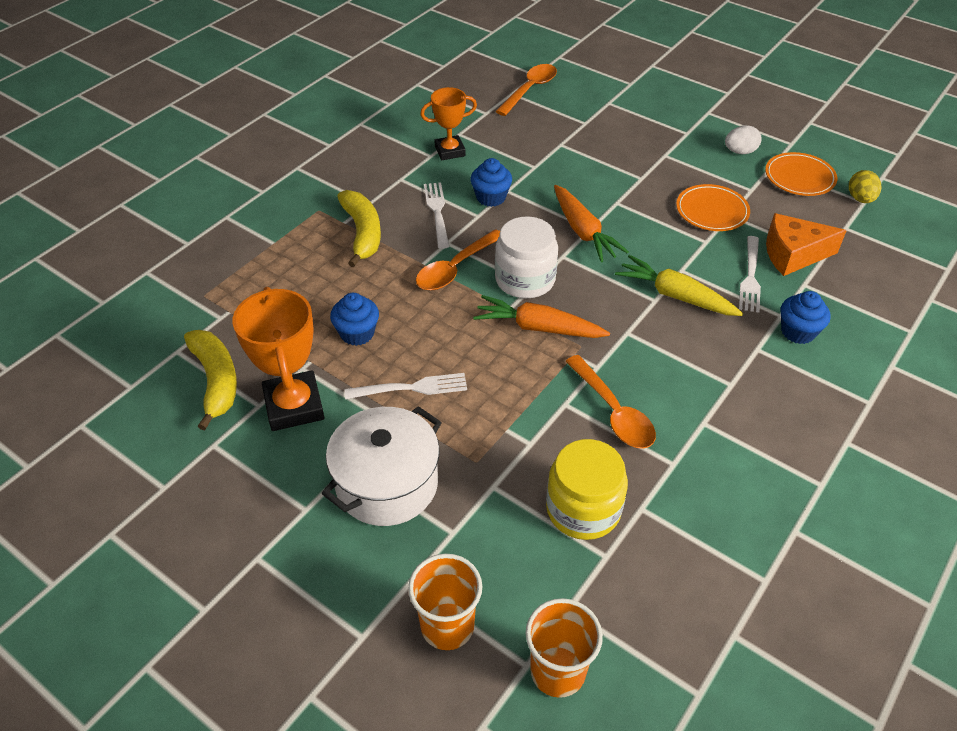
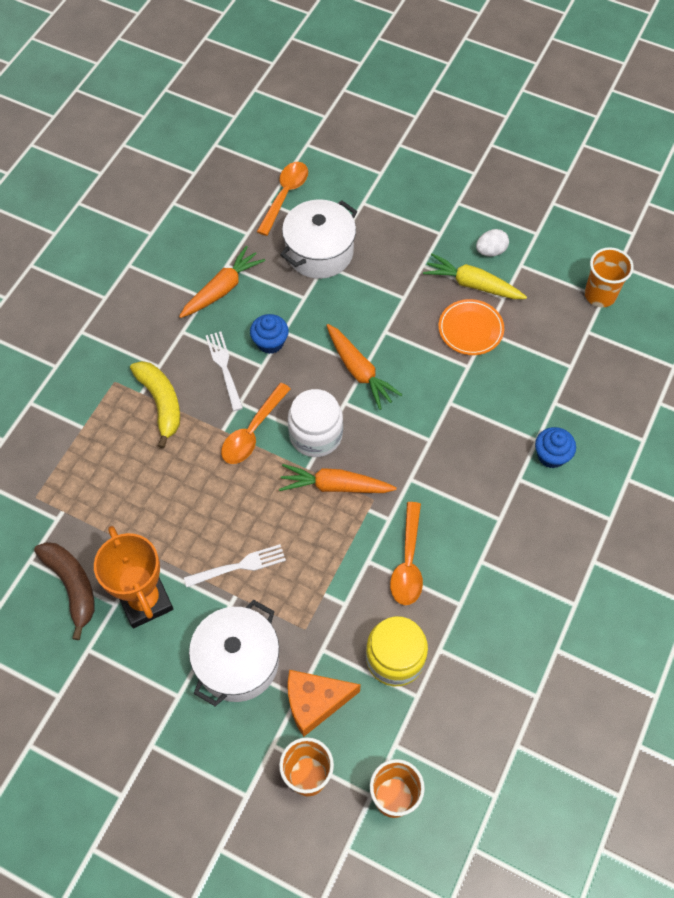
camera: 10 degrees left, 15 degrees up
yellow banana [184,330,237,430] -> brown banana [34,542,95,640]
blue cupcake [330,293,379,346] -> none
orange trophy [420,87,477,160] -> orange carrot [179,245,265,318]
orange spoon [565,355,656,449] -> orange spoon turned 45 degrees clockwise [390,502,423,605]
yellow carrot [615,255,743,316] -> yellow carrot moved to [423,253,527,299]
white fork [739,236,761,313] -> none
orange plate [765,152,837,196] -> none
orange cheese [766,213,847,276] -> orange cheese moved to [288,670,361,737]
yellow egg [849,170,881,203] -> orange cup [584,247,634,307]
none -> white pot [280,199,357,279]

